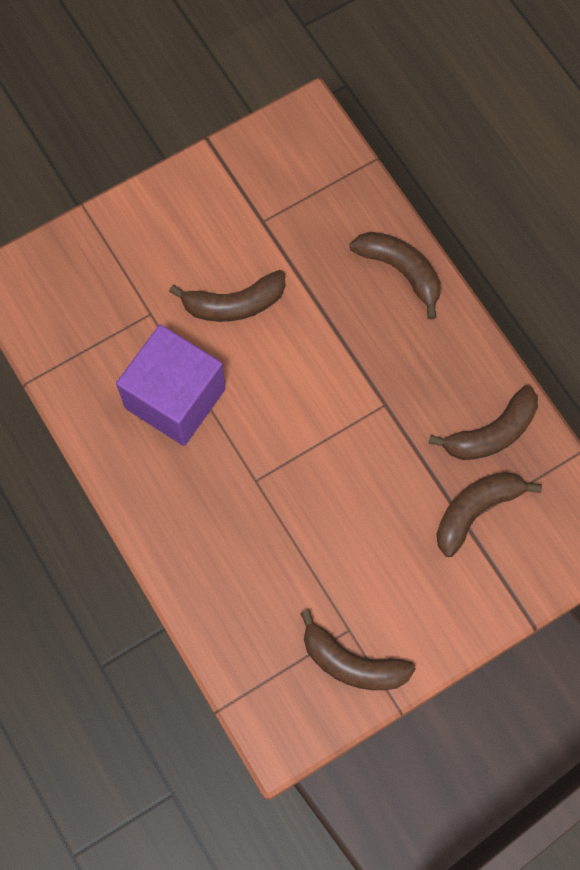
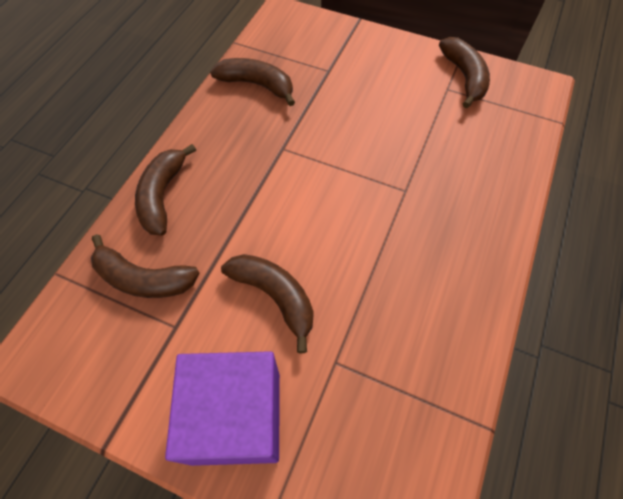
camera: 125 degrees left, 10 degrees down
purple cube [116,324,226,446] -> purple cube moved to [165,351,280,466]
brown banana [436,472,542,557] -> brown banana moved to [91,234,199,298]

